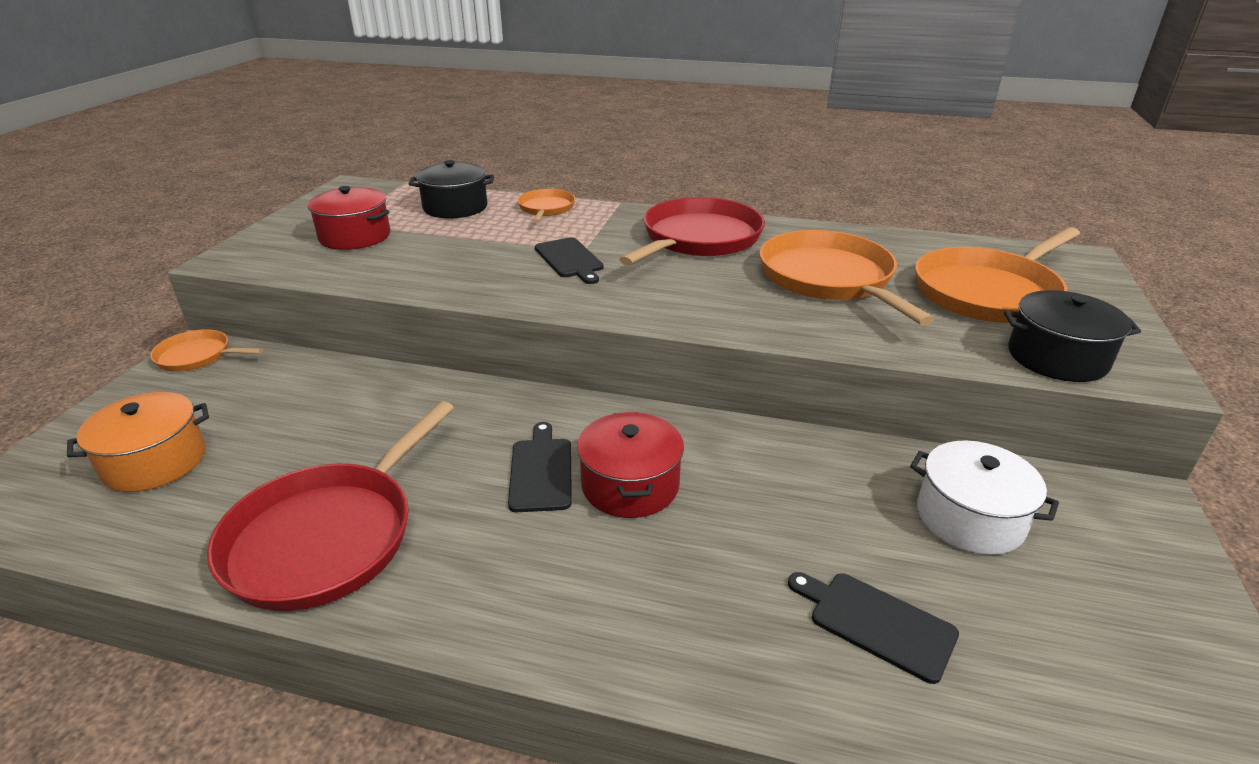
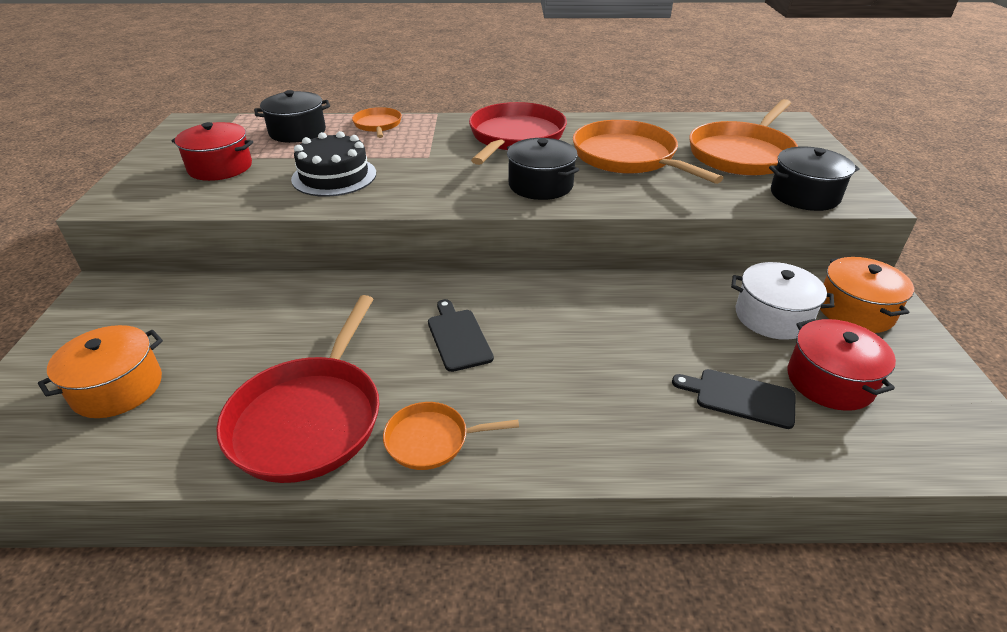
camera: 15 degrees left, 5 degrees up
orange pan [150,329,263,372] -> orange pan moved to [383,402,519,470]
black cutting board [535,237,604,284] -> none
red pot [577,412,684,518] -> red pot moved to [788,319,896,411]
none -> black cake [291,131,376,197]
none -> black pot [507,138,579,200]
none -> orange pot [820,257,914,333]

